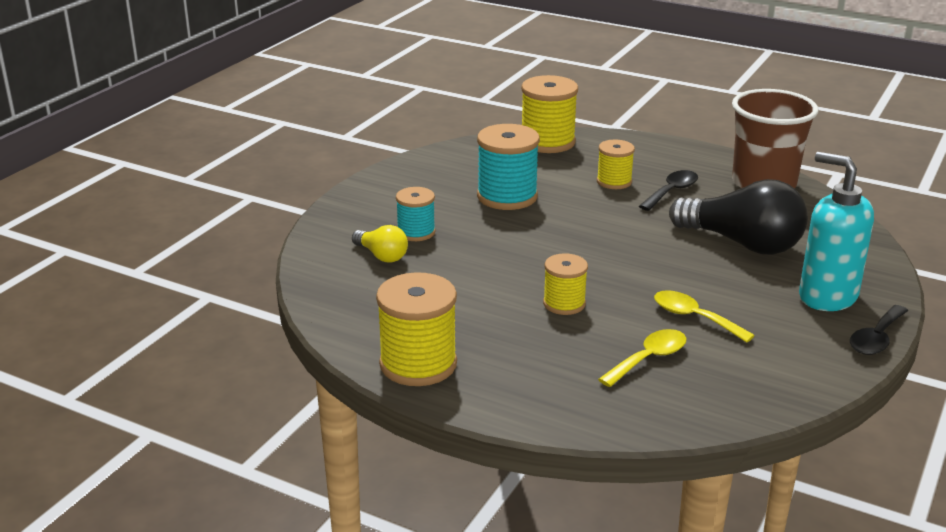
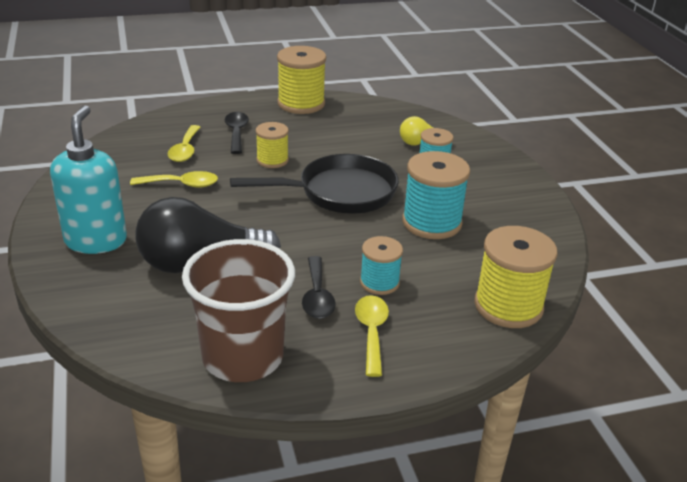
camera: 135 degrees right, 5 degrees up
yellow spool [597,140,635,189] -> turquoise spool [360,236,403,295]
turquoise soap dispenser [799,152,874,311] -> turquoise soap dispenser turned 90 degrees counterclockwise [50,105,127,254]
black spoon [850,305,908,355] -> black spoon moved to [225,112,249,154]
none -> black pan [230,154,399,214]
none -> yellow spoon [355,295,389,377]

